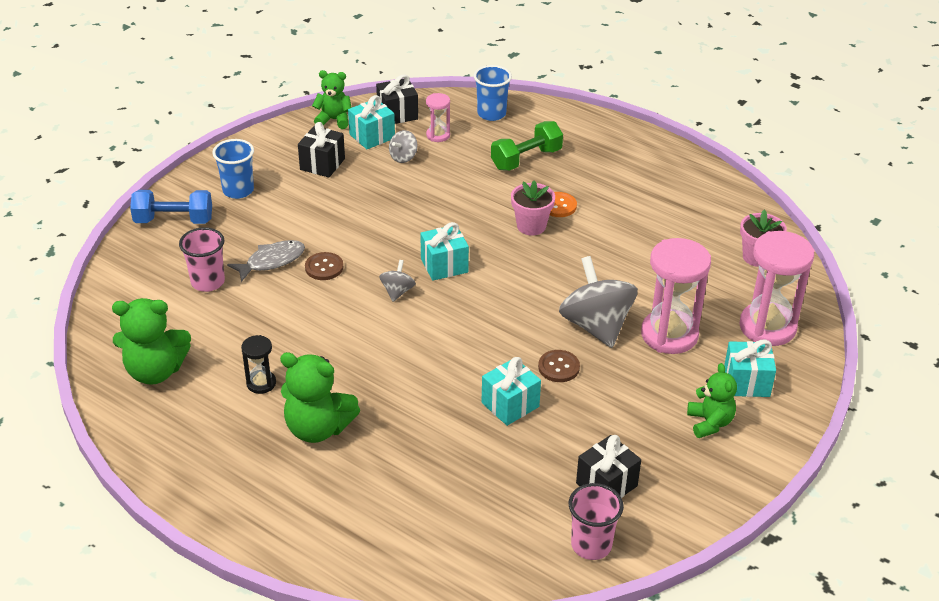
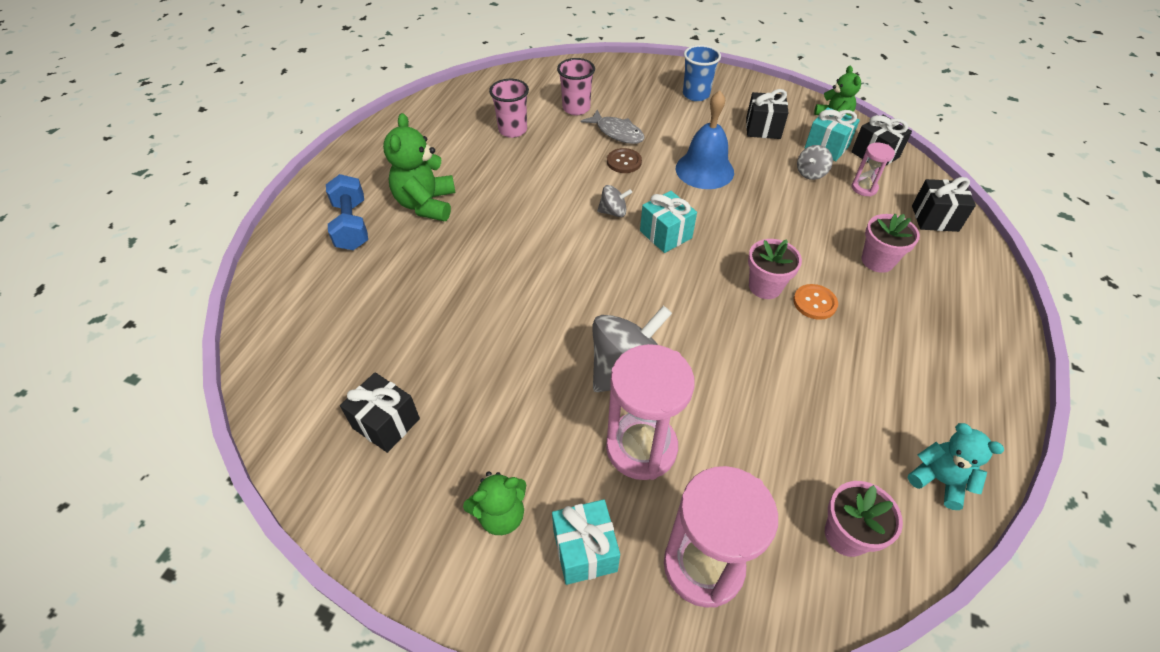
camera: 75 degrees right, 10 degrees up
green teddy bear [112,298,191,385] -> none
blue dumbbell [130,190,212,224] -> blue dumbbell moved to [326,174,368,250]
black hourglass [241,335,276,394] -> none
grey spinning top [389,130,418,163] -> grey spinning top turned 75 degrees counterclockwise [797,145,833,180]
blue cup [474,65,512,121] -> black gift [912,177,976,232]
turquoise gift [482,357,541,426] -> none
green dumbbell [491,121,563,171] -> pink flower pot [861,214,920,273]
brown button [538,350,580,382] -> none
pink cup [569,483,624,560] -> pink cup moved to [489,79,529,138]
none -> blue bell [676,91,734,189]
none -> turquoise teddy bear [908,423,1004,510]

